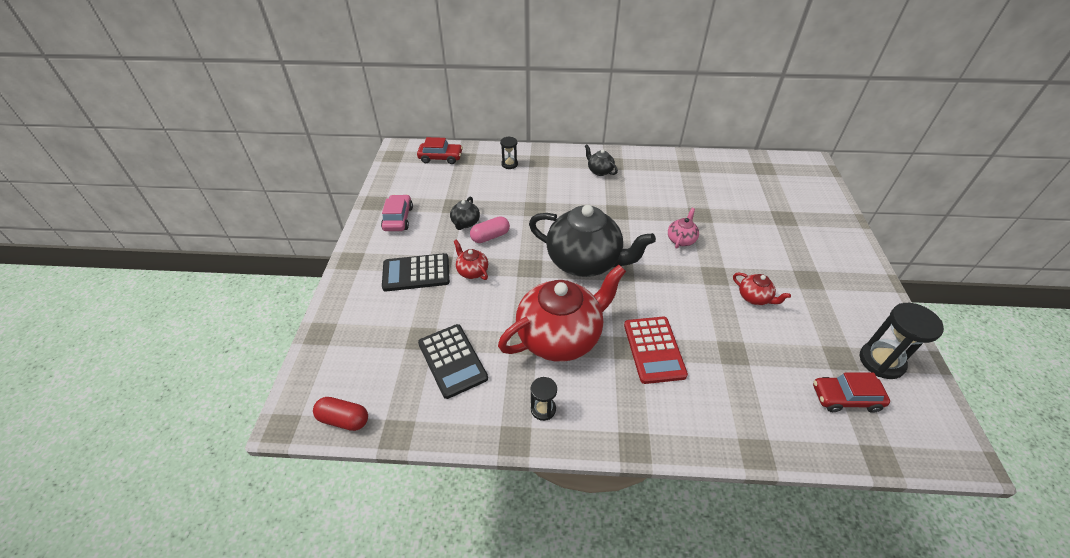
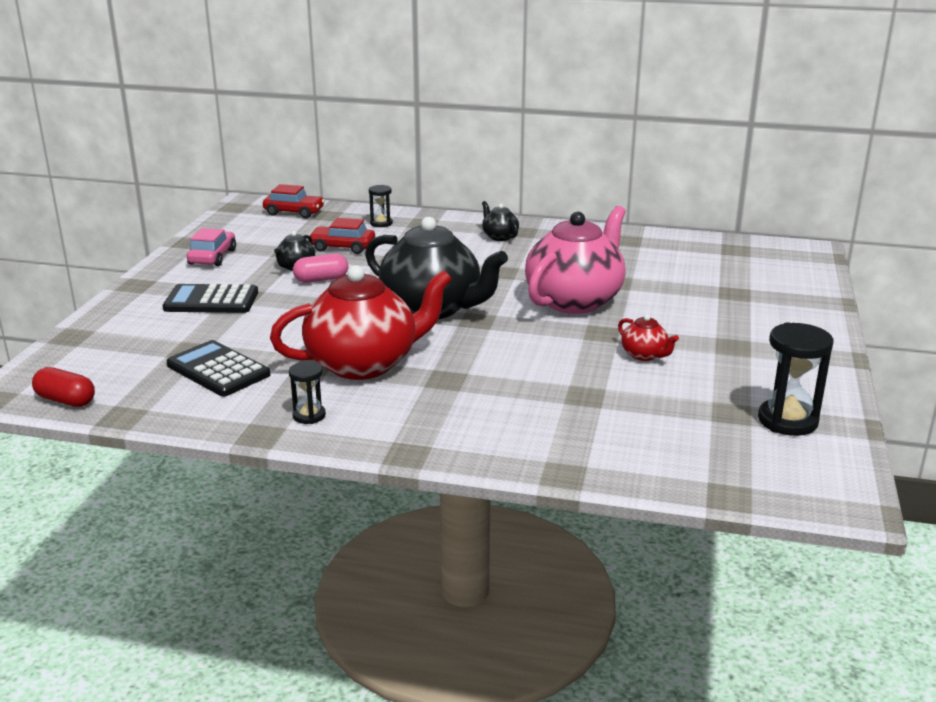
camera: 10 degrees right, 20 degrees down
black calculator [418,324,488,399] -> black calculator turned 150 degrees clockwise [167,340,270,396]
red teapot [453,239,488,280] -> none
red calculator [624,317,688,384] -> none
pink teapot [668,208,699,249] -> pink teapot [525,206,626,314], size x2.35
red car [813,372,890,413] -> red car moved to [309,218,375,254]

